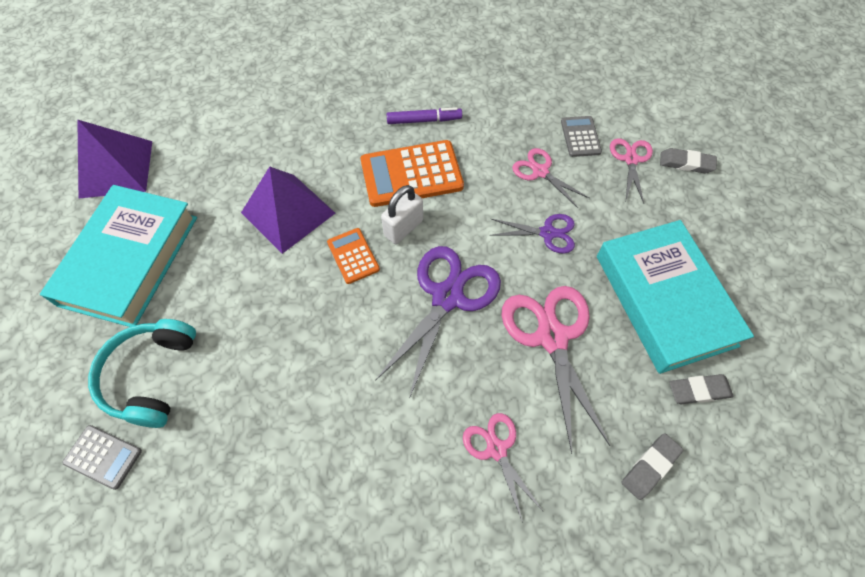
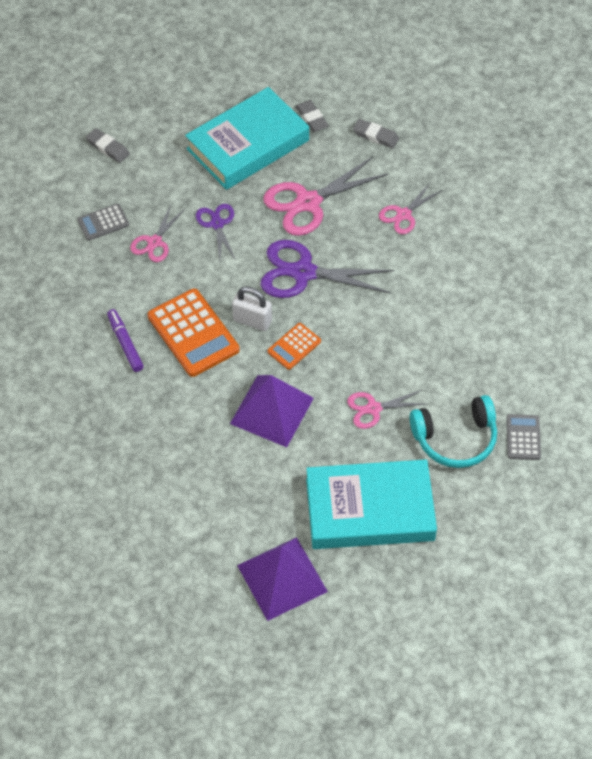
camera: 110 degrees left, 5 degrees down
pink scissors [610,138,653,203] -> pink scissors moved to [347,390,425,429]
grey eraser [660,148,717,173] -> grey eraser turned 45 degrees counterclockwise [86,128,130,163]

